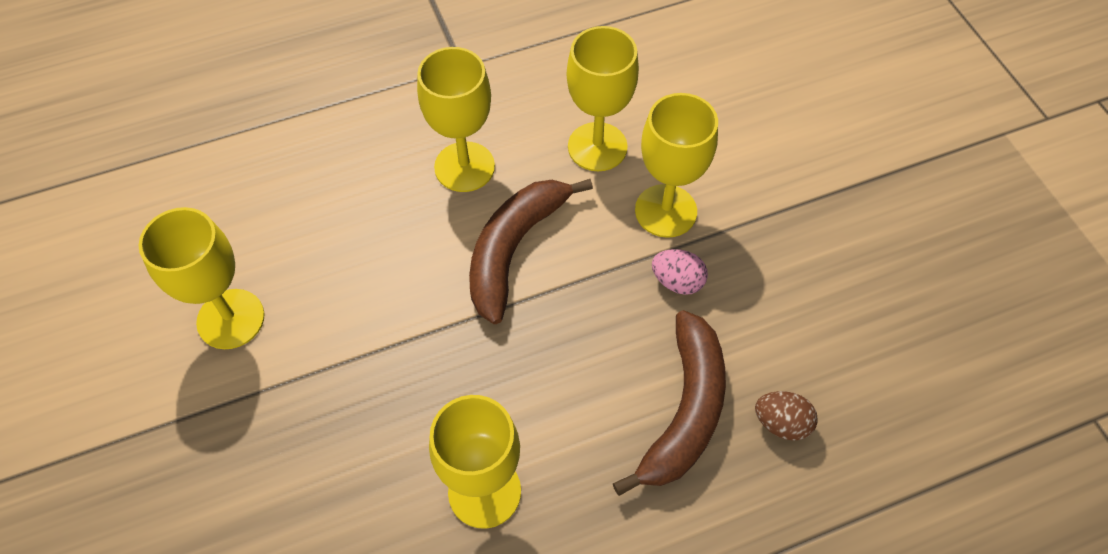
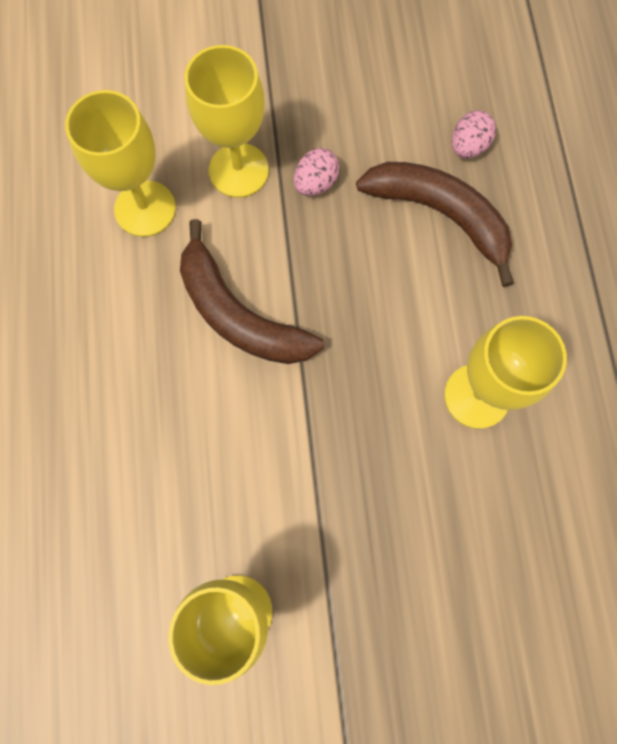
camera: 75 degrees left, 15 degrees up
yellow goblet [417,47,495,192] -> none
brown egg [755,391,818,441] -> pink egg [452,110,496,158]

